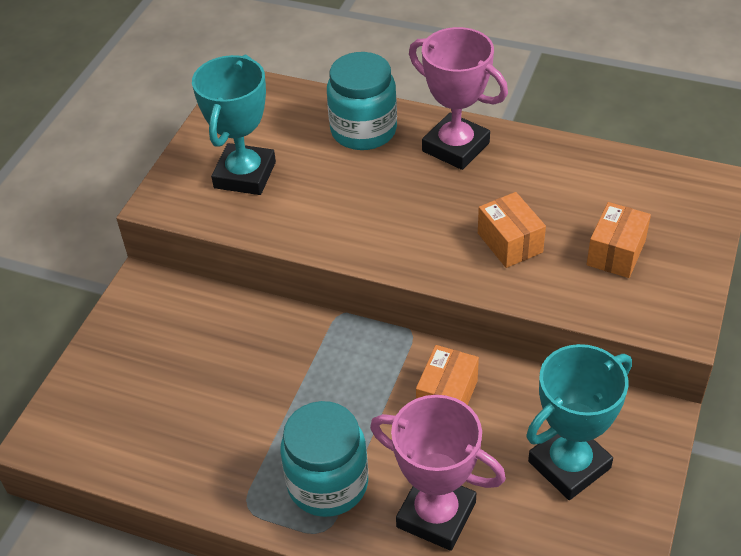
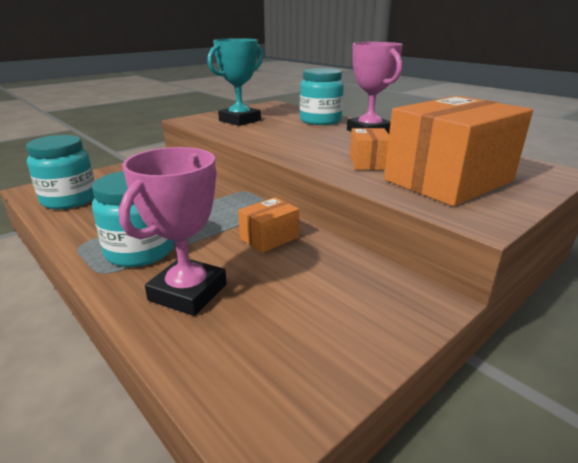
camera: 25 degrees right, 20 degrees down
pink trophy [370,395,506,551] -> pink trophy turned 60 degrees clockwise [119,147,227,316]
turquoise trophy [526,344,632,500] -> none
orange box [587,202,651,278] -> orange box [384,96,533,206], size x2.18
none -> turquoise jar [26,135,95,209]

